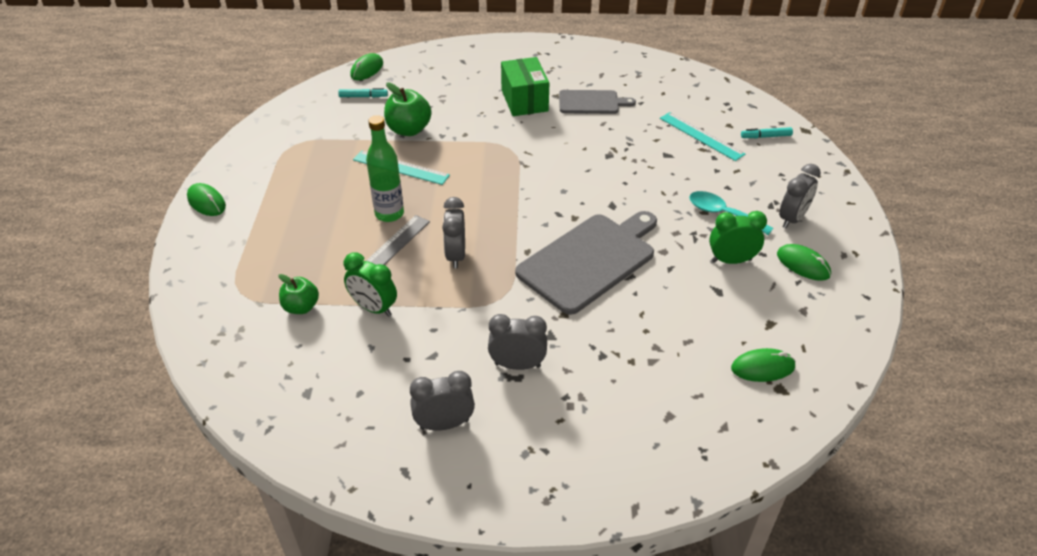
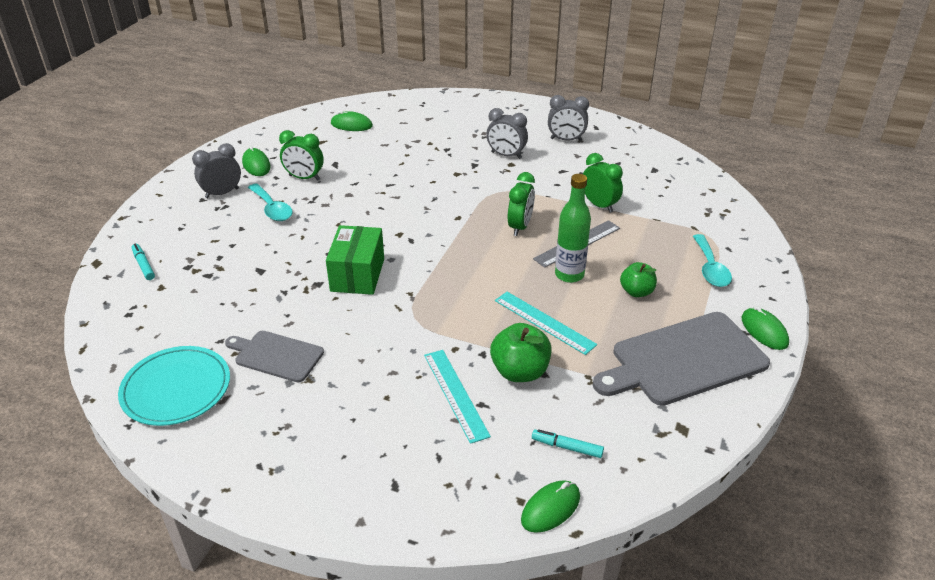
camera: 160 degrees left, 5 degrees down
green apple [278,274,319,314] -> green apple moved to [620,262,657,297]
grey clock [442,197,465,269] -> green clock [508,172,535,236]
green box [501,57,549,116] -> green box moved to [326,225,384,295]
grey cutting board [515,211,657,315] -> grey cutting board moved to [593,312,770,406]
turquoise ruler [660,112,745,161] -> turquoise ruler moved to [424,350,491,444]
turquoise marker [741,127,793,138] -> turquoise marker turned 135 degrees counterclockwise [132,243,155,280]
none -> turquoise plate [118,346,230,426]
none -> turquoise spoon [693,234,732,287]

